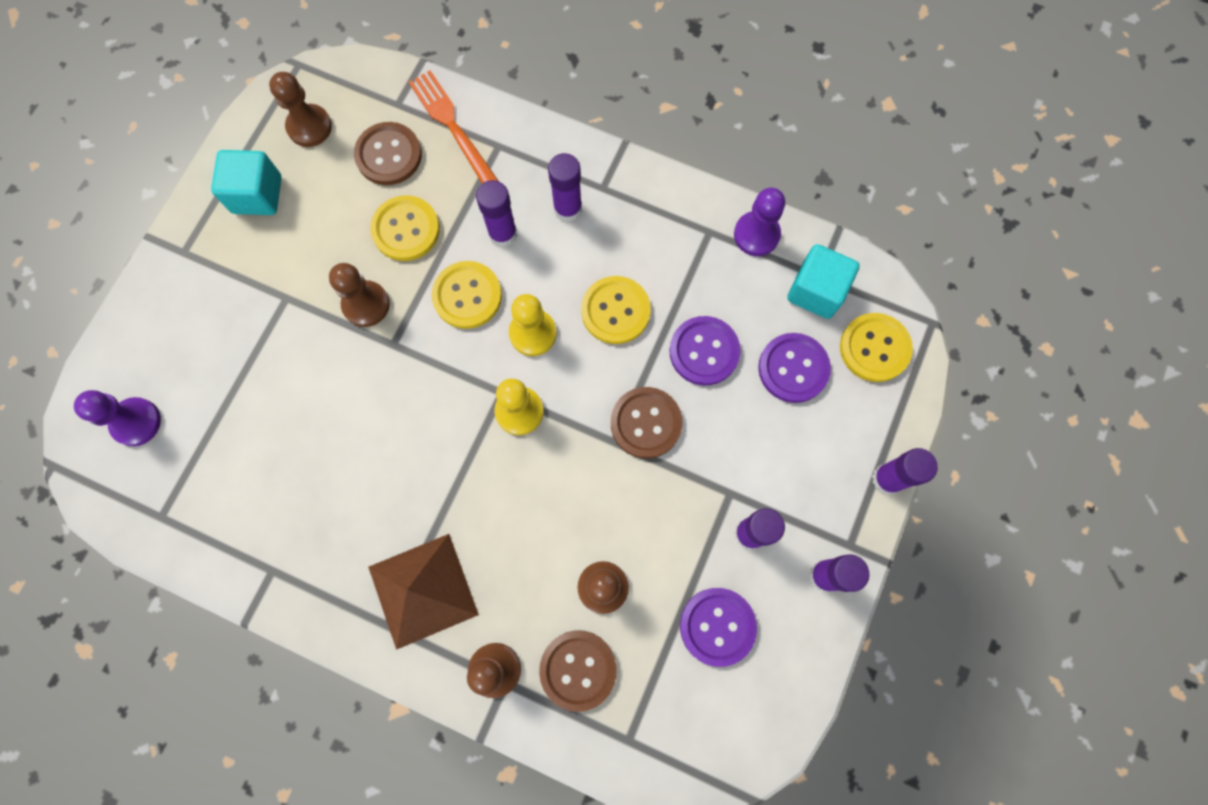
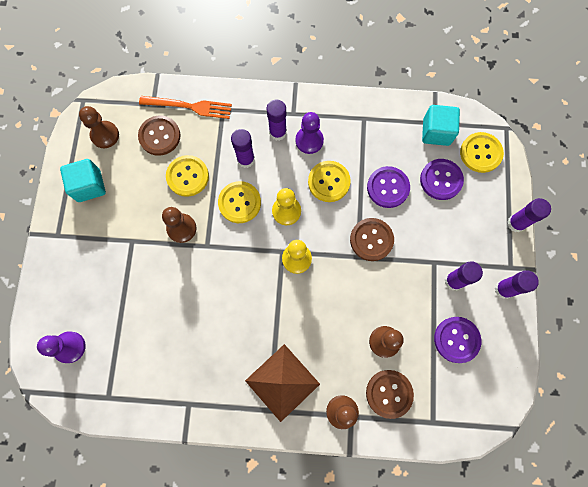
camera: 20 degrees left, 0 degrees up
orange fork [409,70,498,184] -> orange fork turned 150 degrees clockwise [139,96,232,119]
purple pawn [734,188,785,256] -> purple pawn moved to [295,112,324,154]

